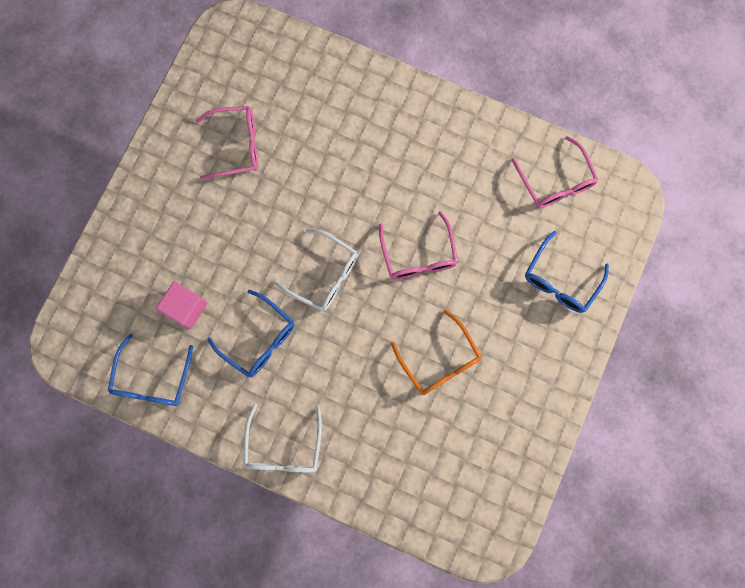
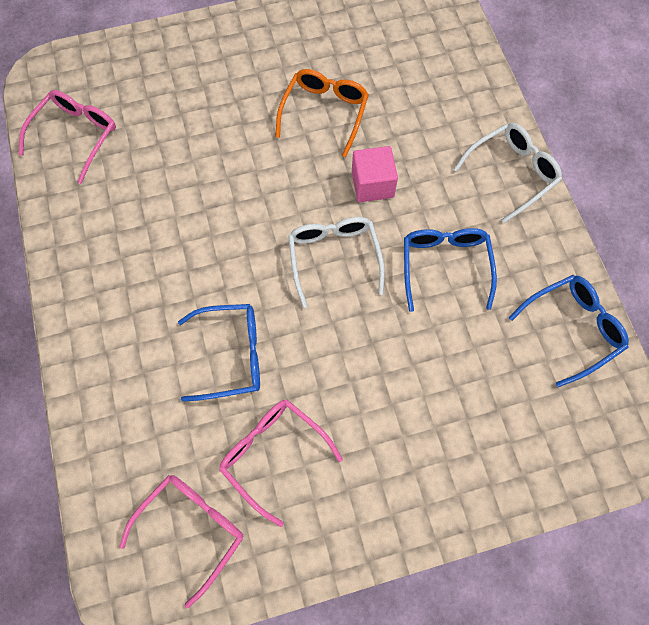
camera: 130 degrees left, 10 degrees down
pink cube [156,282,207,329] -> pink cube moved to [352,146,398,202]
pink glasses [379,211,458,279] -> pink glasses moved to [119,475,243,608]
blue glasses [525,231,609,313] -> blue glasses moved to [178,304,260,402]

